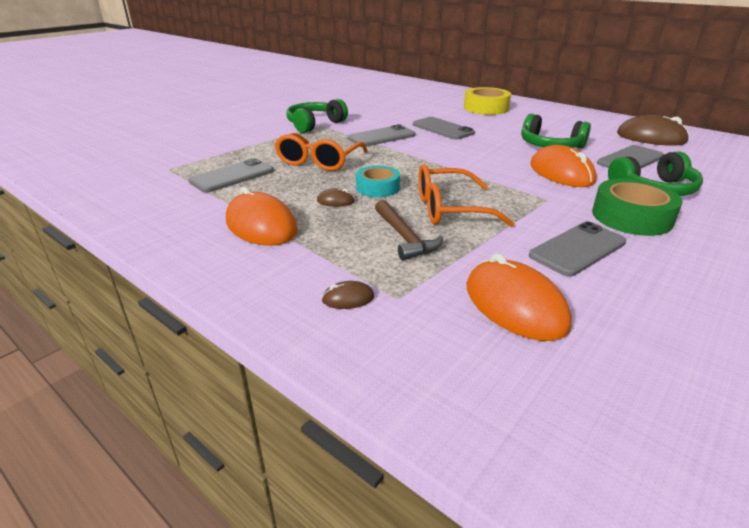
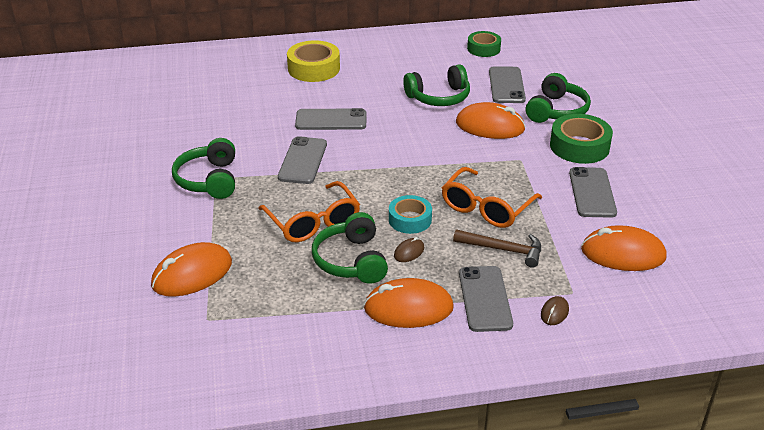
camera: 50 degrees left, 5 degrees up
grey phone [189,158,274,193] -> grey phone moved to [459,266,513,332]
brown mouse [617,115,690,146] -> green tape [467,31,501,57]
none -> orange mouse [151,242,232,297]
none -> green headphones [312,212,388,284]

